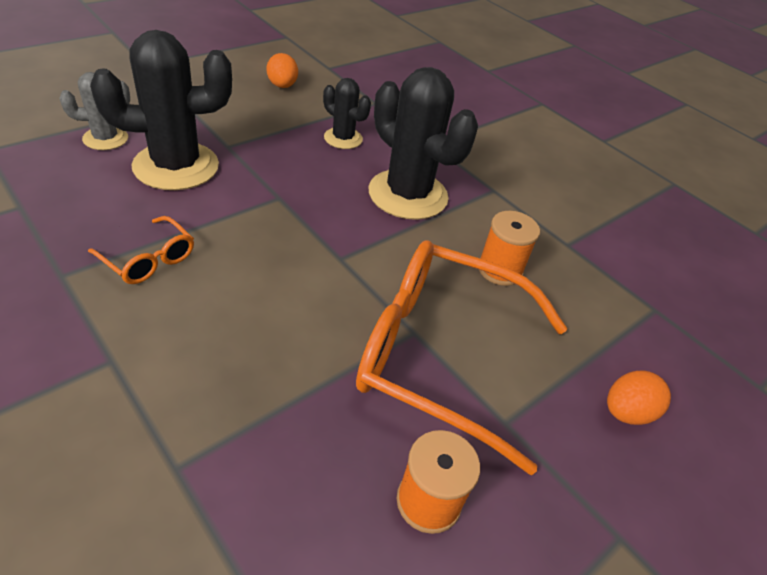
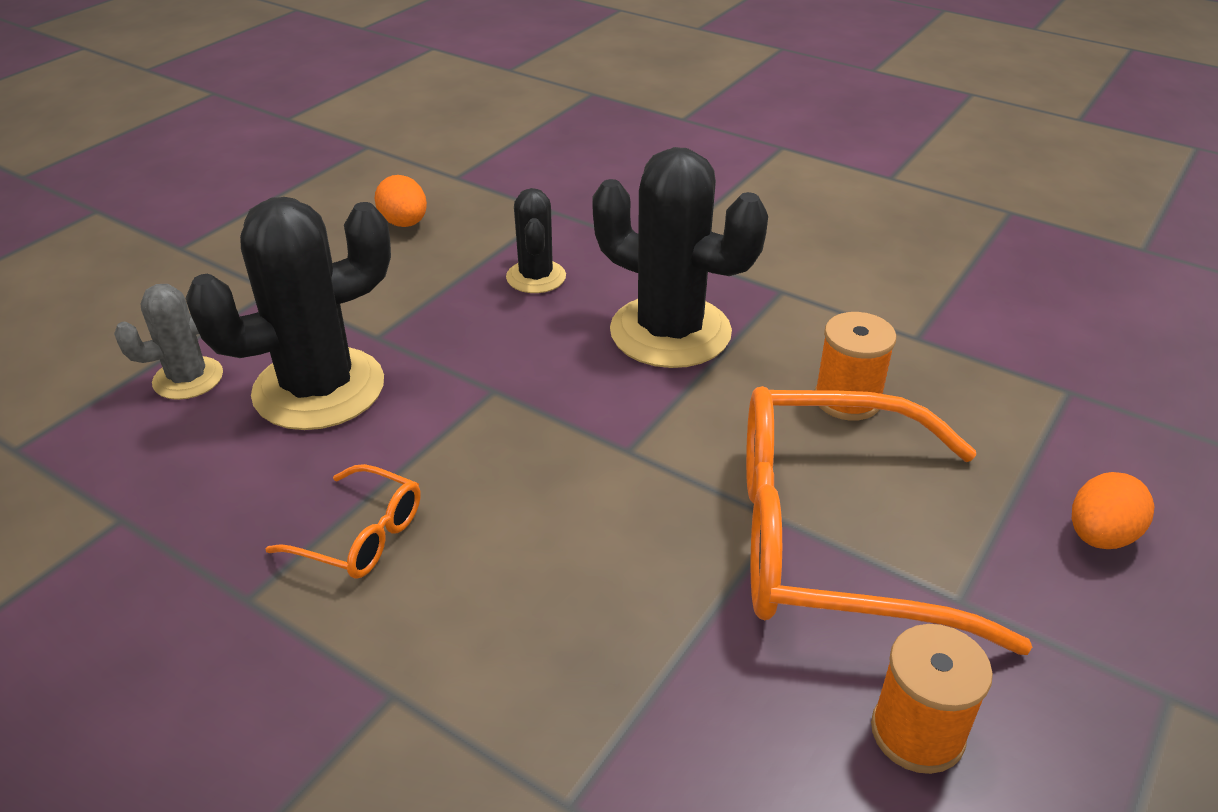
camera: 10 degrees left, 5 degrees down
black cactus [323,78,371,149] -> black cactus turned 60 degrees clockwise [506,188,566,293]

